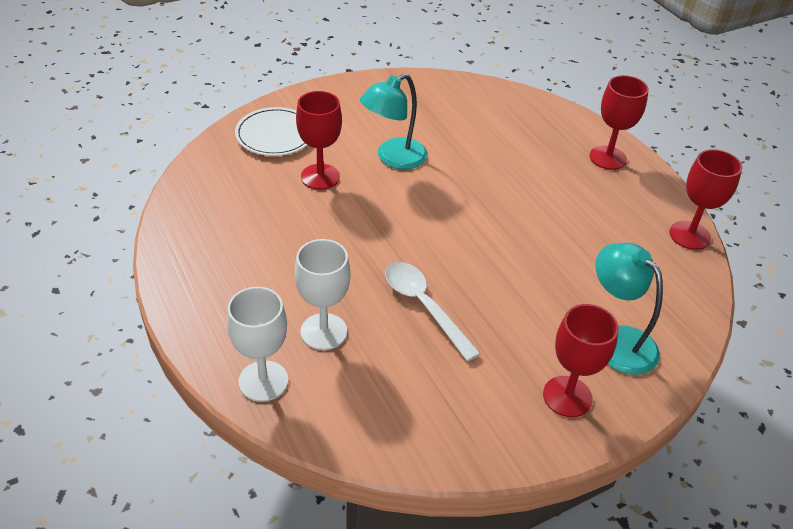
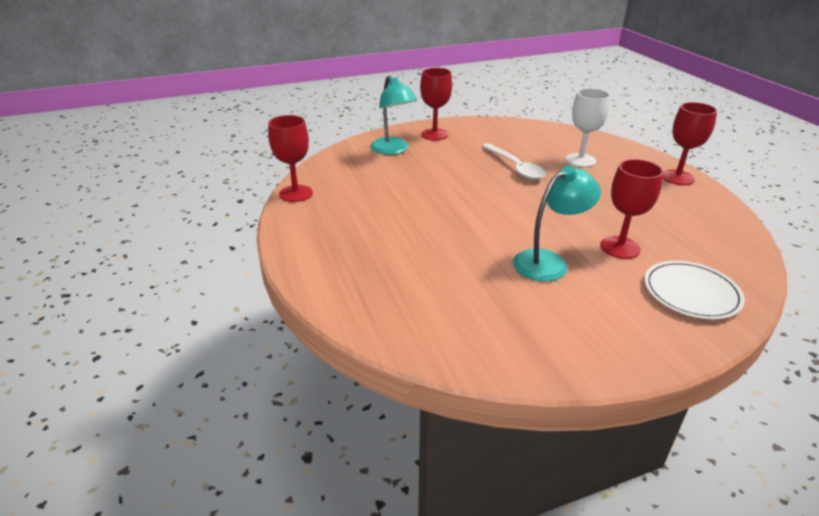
camera: 170 degrees left, 10 degrees down
white goblet [227,287,288,402] -> none
red goblet [590,75,649,170] -> red goblet moved to [663,102,717,185]

